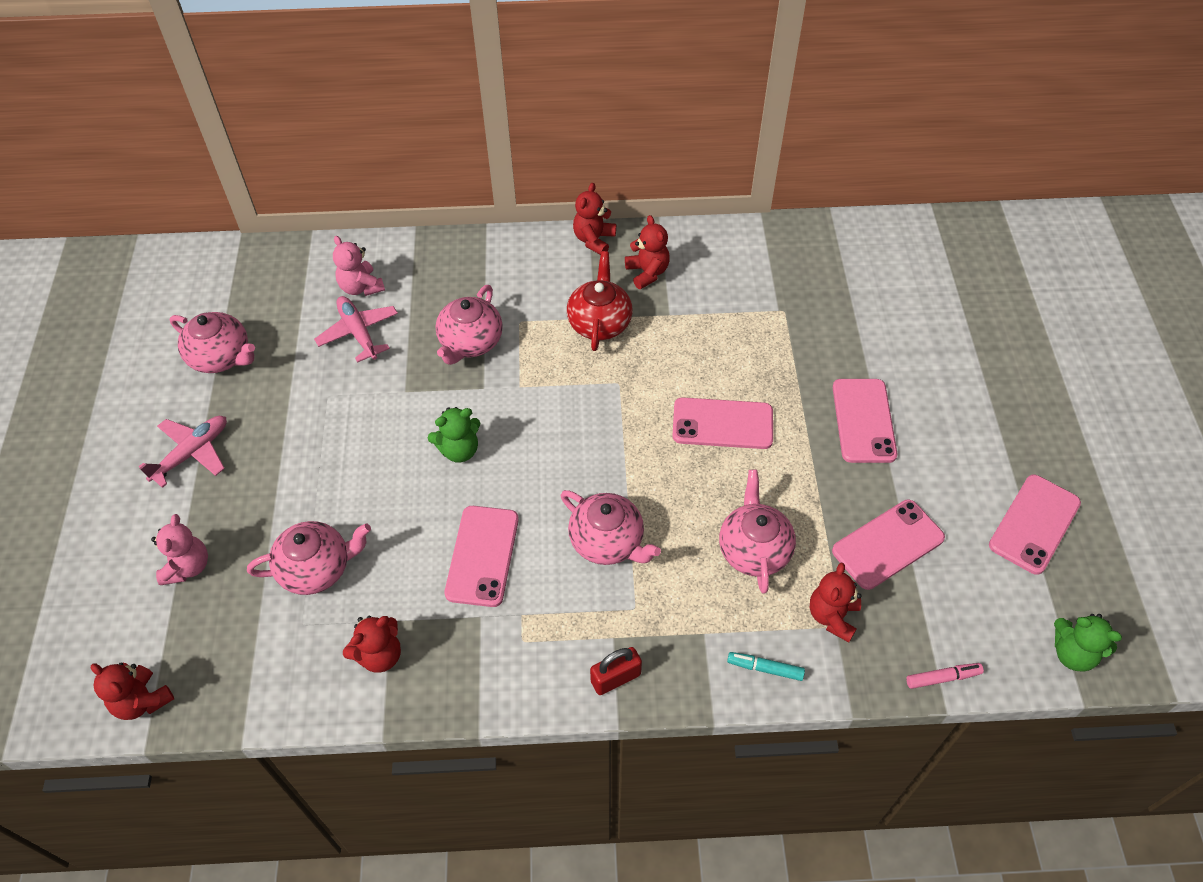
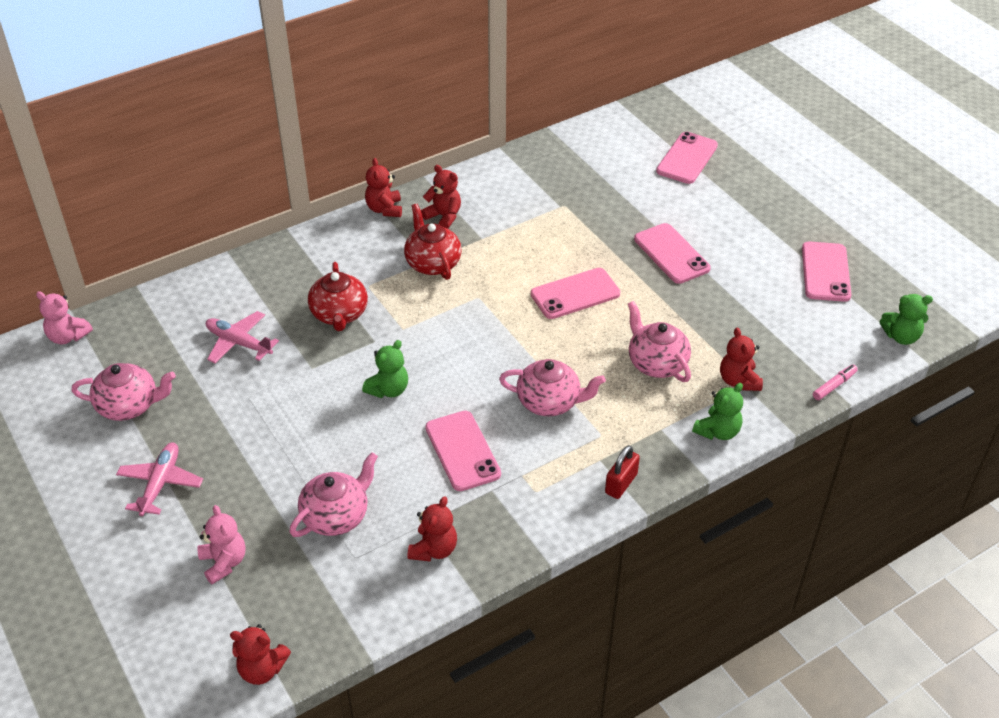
camera: 30 degrees left, 10 degrees down
pink teddy bear [333,236,385,296] -> pink teddy bear moved to [36,291,93,344]
pink teapot [436,285,503,365] -> red teapot [308,262,368,331]
turquoise marker [727,652,805,681] -> green teddy bear [692,383,743,440]
pink phone [832,500,945,590] -> pink phone moved to [656,132,718,184]

